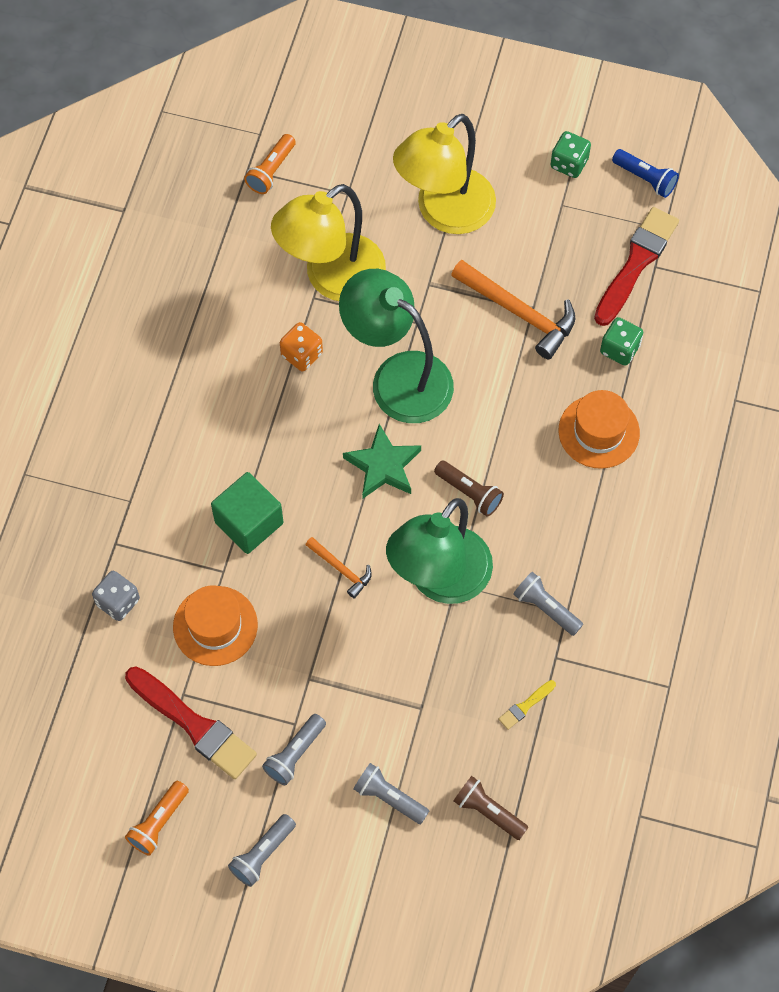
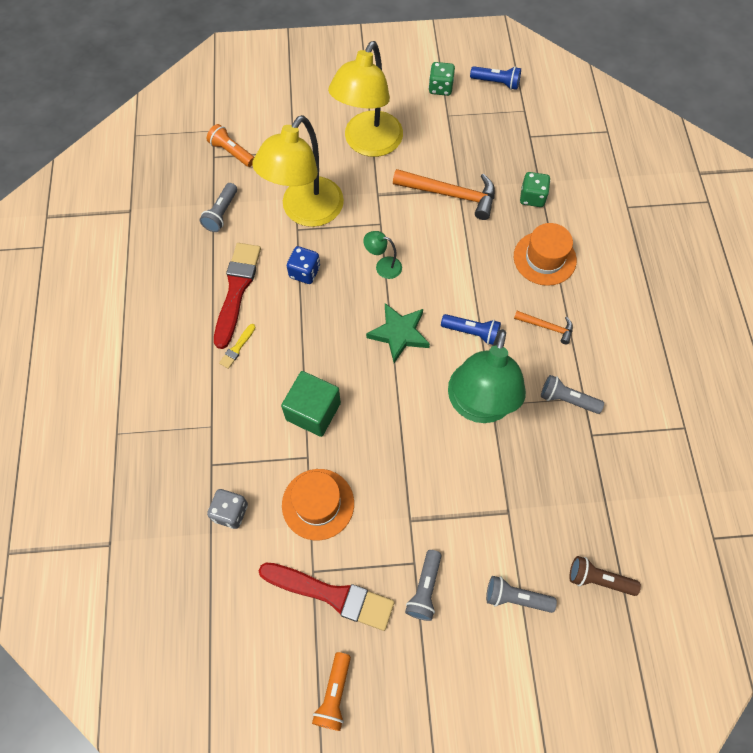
camera: 20 degrees left, 0 degrees up
grey flashlight [228,814,296,887] -> grey flashlight moved to [200,183,237,232]
orange flashlight [244,134,296,194] -> orange flashlight turned 120 degrees clockwise [207,124,254,167]
orange dice [280,322,323,371] -> blue dice [287,246,320,284]
orange hammer [306,537,372,599] -> orange hammer moved to [514,311,573,344]
green lamp [339,269,454,423] -> green lamp [364,231,402,279], size x0.41
brown flashlight [434,460,504,517] -> blue flashlight [441,314,501,345]
yellow brush [498,680,556,730] -> yellow brush moved to [219,324,256,369]
red brush [594,207,679,326] -> red brush moved to [214,243,261,349]

